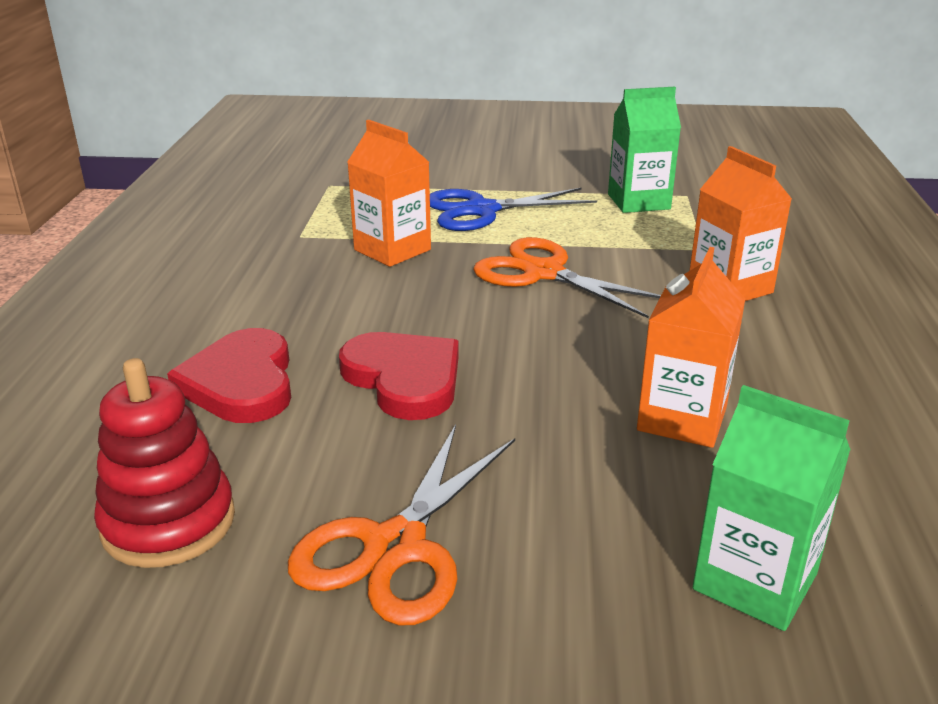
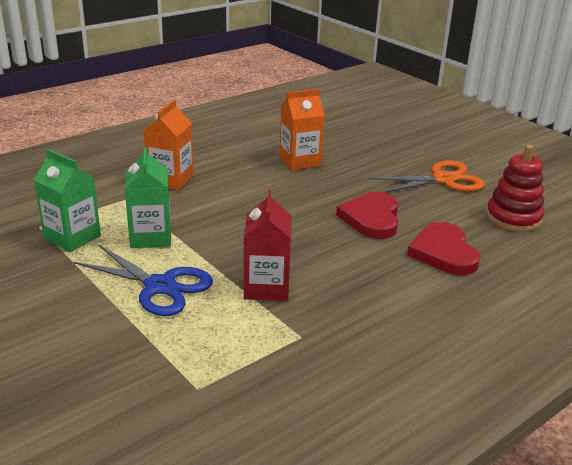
camera: 135 degrees left, 0 degrees up
red heart [167,328,291,423] -> red heart turned 135 degrees clockwise [407,222,480,275]
orange carton [347,120,431,267] -> red carton [244,190,292,301]
orange scissors [473,237,661,318] -> none
green carton [693,385,851,631] -> green carton moved to [125,146,171,248]

